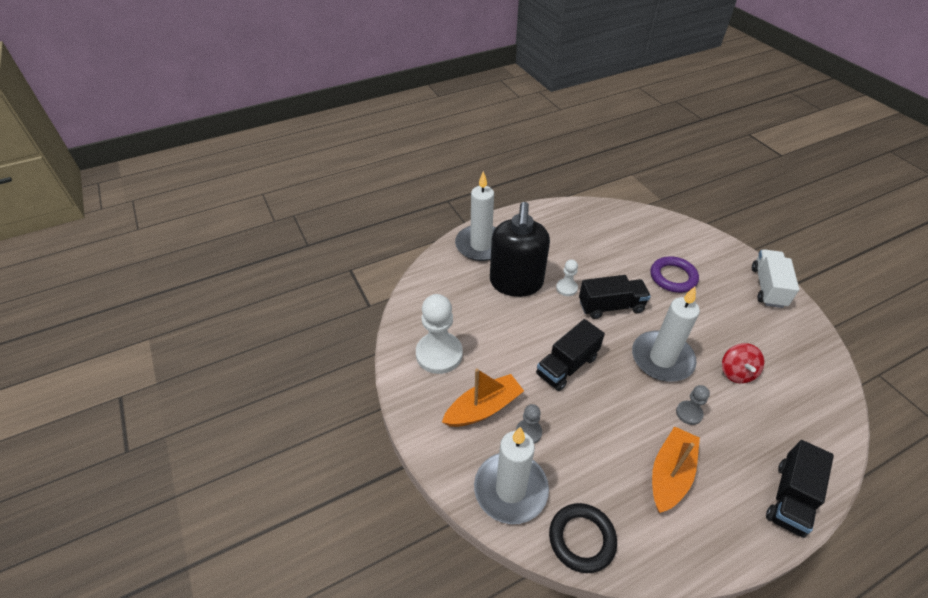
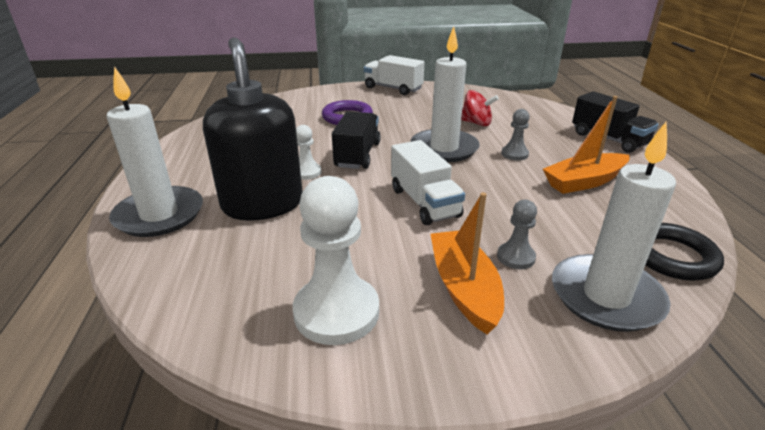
camera: 70 degrees left, 15 degrees down
black soap dispenser [490,202,550,297] -> black soap dispenser turned 135 degrees counterclockwise [203,37,303,221]
black truck [536,319,605,391] -> white truck [391,140,465,225]
orange boat [652,426,700,513] -> orange boat turned 75 degrees counterclockwise [543,96,630,194]

